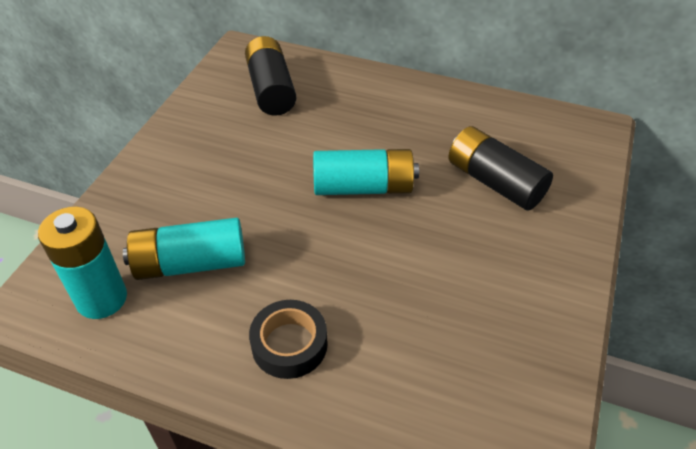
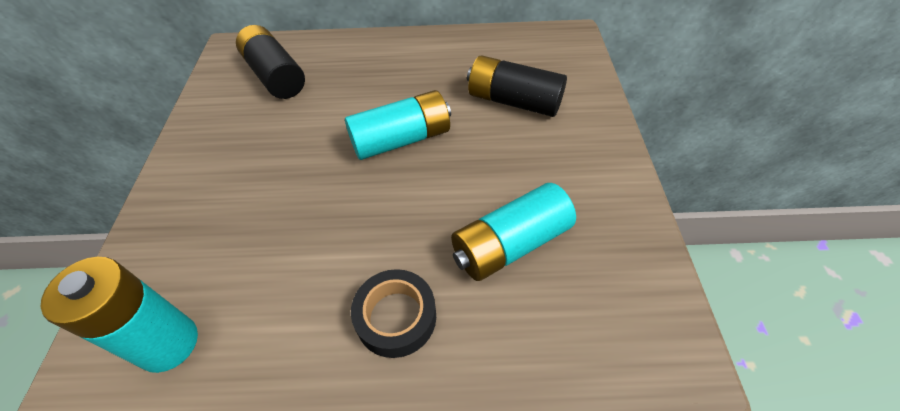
camera: 20 degrees left, 5 degrees up
turquoise battery [123,218,245,280] -> turquoise battery moved to [451,183,576,281]

